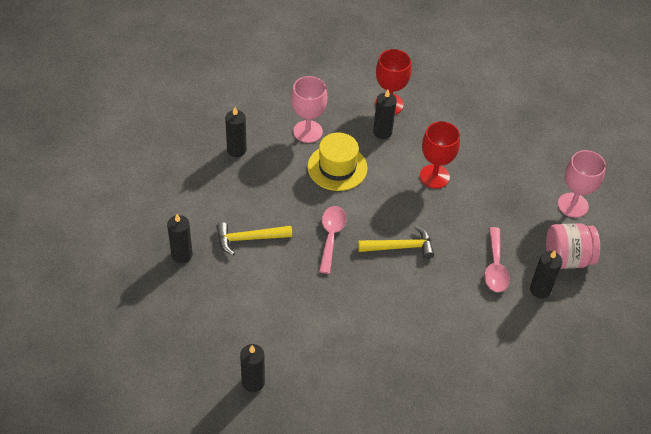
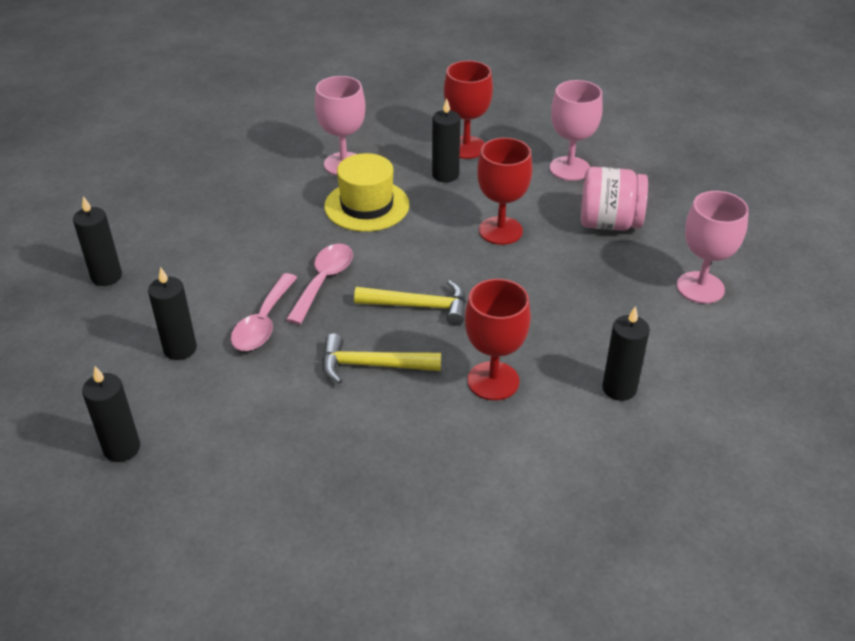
camera: 15 degrees right, 10 degrees down
yellow hammer [216,222,292,255] -> yellow hammer moved to [322,333,441,384]
black candle [225,107,247,157] -> black candle moved to [148,267,197,360]
pink spoon [484,227,510,292] -> pink spoon moved to [231,273,298,351]
pink jar [546,223,600,269] -> pink jar moved to [581,167,648,231]
none -> red goblet [465,279,531,400]
none -> pink goblet [550,80,603,181]

